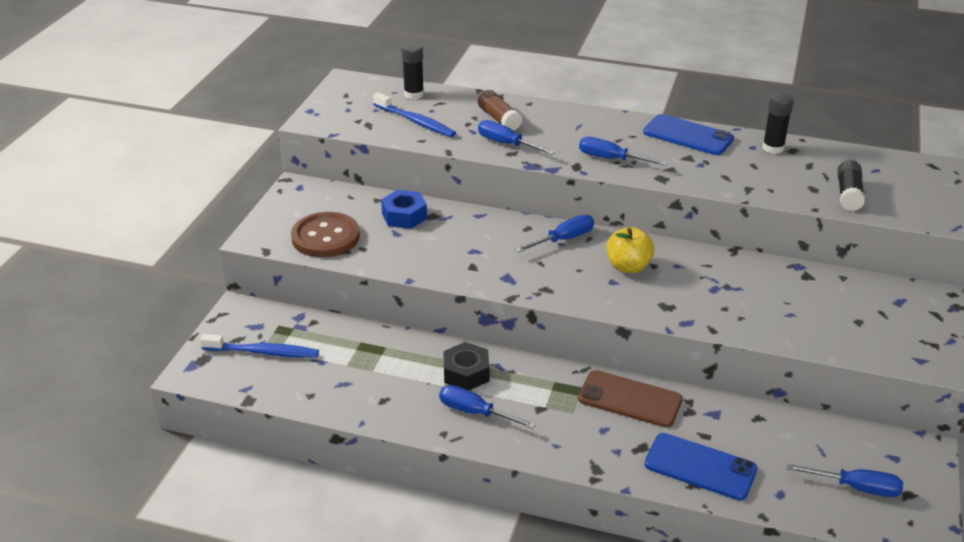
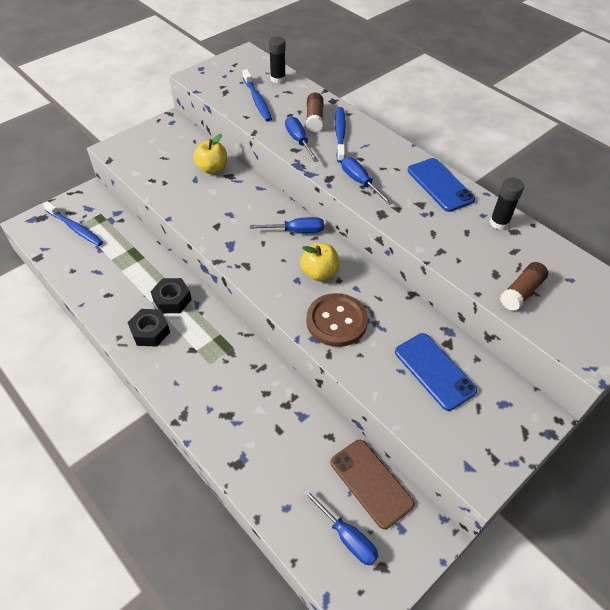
camera: 30 degrees right, 15 degrees up
brown button [291,212,360,257] -> brown button moved to [306,293,368,347]
blue nut [381,190,427,229] -> yellow apple [193,134,227,174]
blue screwdriver [439,385,536,429] -> black nut [127,309,170,347]
brown phone [578,370,683,428] -> brown phone moved to [330,440,415,529]
blue phone [644,433,757,500] -> blue phone moved to [395,333,477,411]
black glue stick [837,160,865,211] -> brown glue stick [500,262,548,311]
none -> blue toothbrush [335,107,346,163]

